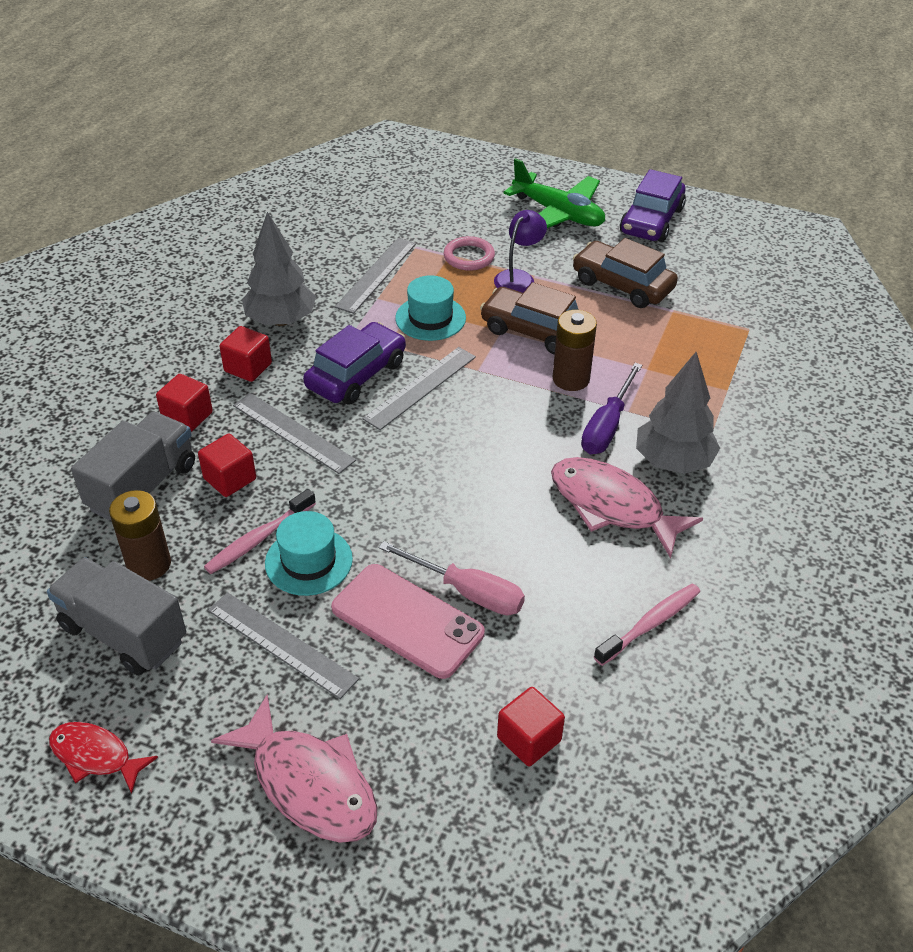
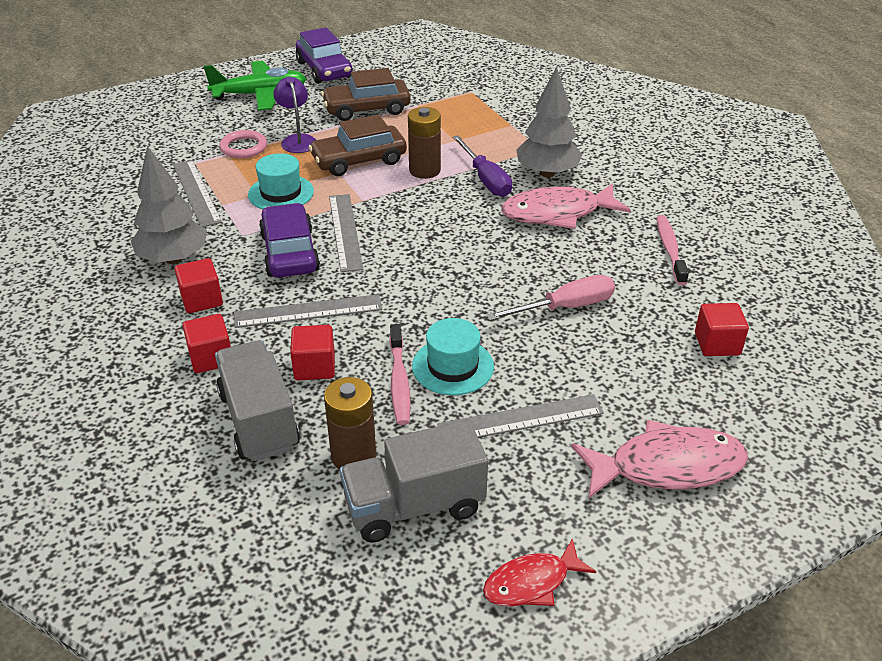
camera: 50 degrees left, 5 degrees down
pink phone [331,564,485,679] -> none

